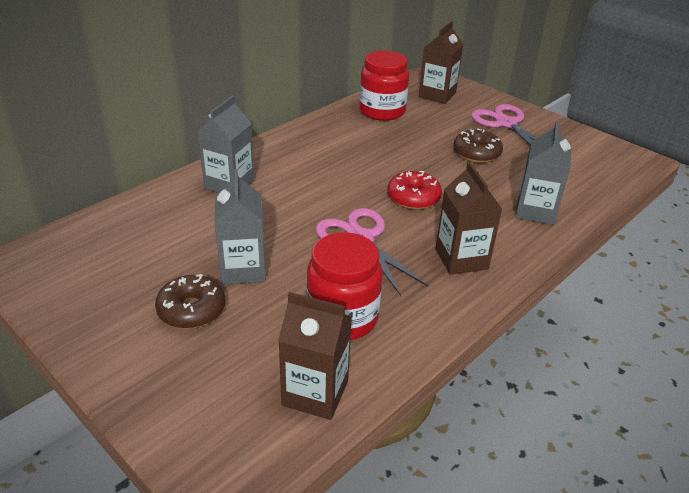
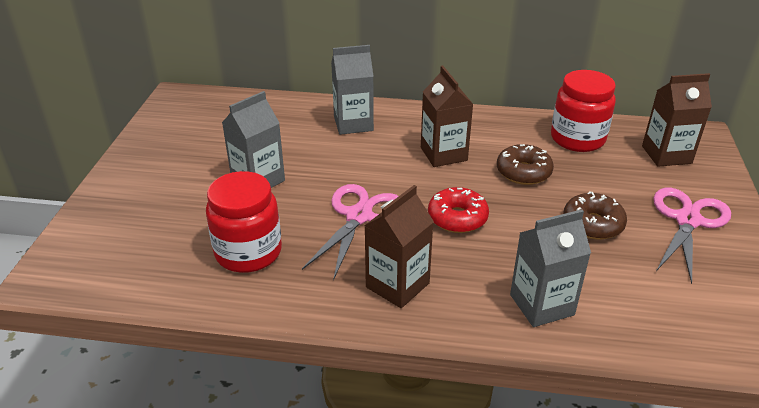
camera: 55 degrees right, 0 degrees up
brown donut [155,274,225,329] -> brown donut moved to [497,144,554,185]
brown carton [278,292,352,420] -> brown carton moved to [421,66,473,167]

